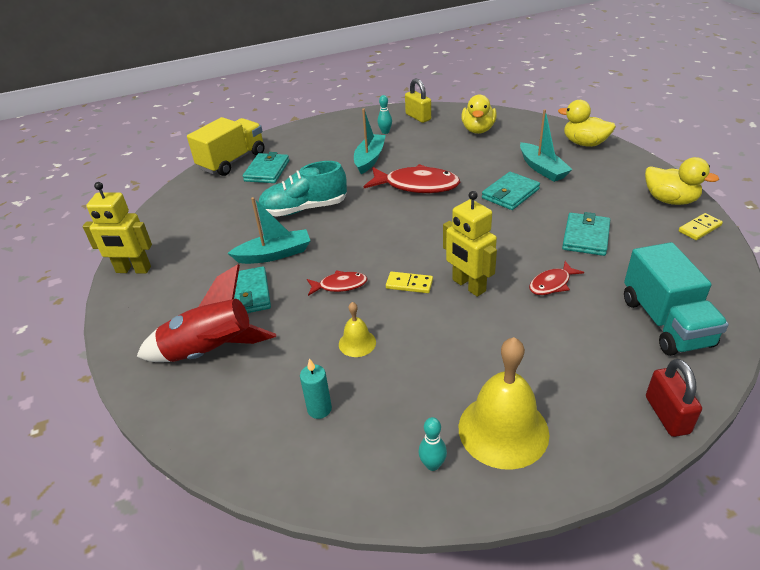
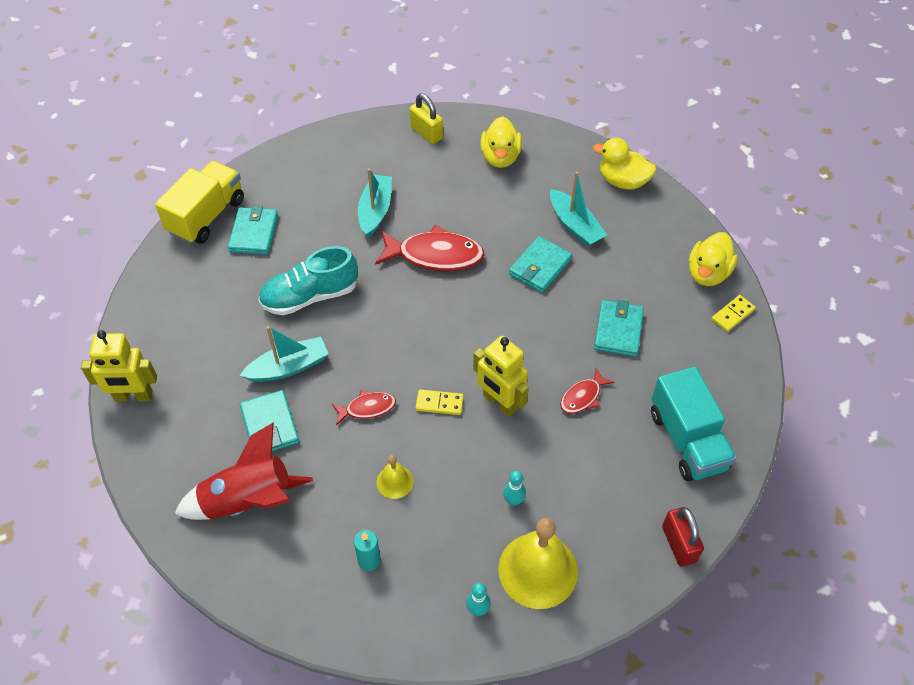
camera: 10 degrees left, 15 degrees up
turquoise bowling pin [377,95,392,134] -> turquoise bowling pin moved to [503,471,526,506]
yellow duck [645,157,719,205] -> yellow duck turned 90 degrees clockwise [689,232,738,286]

